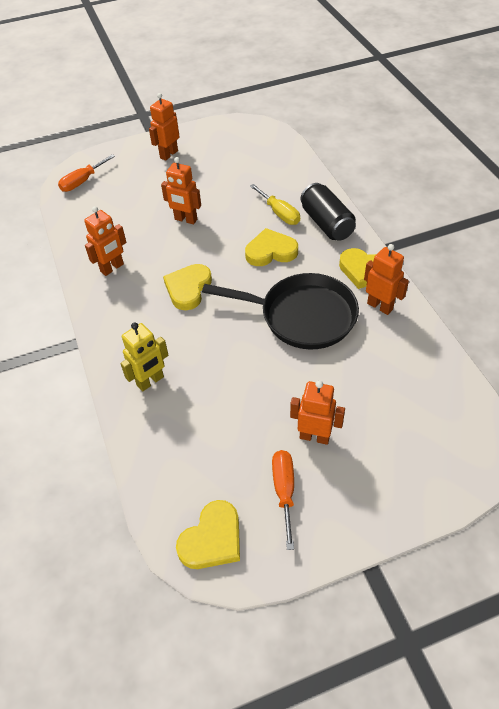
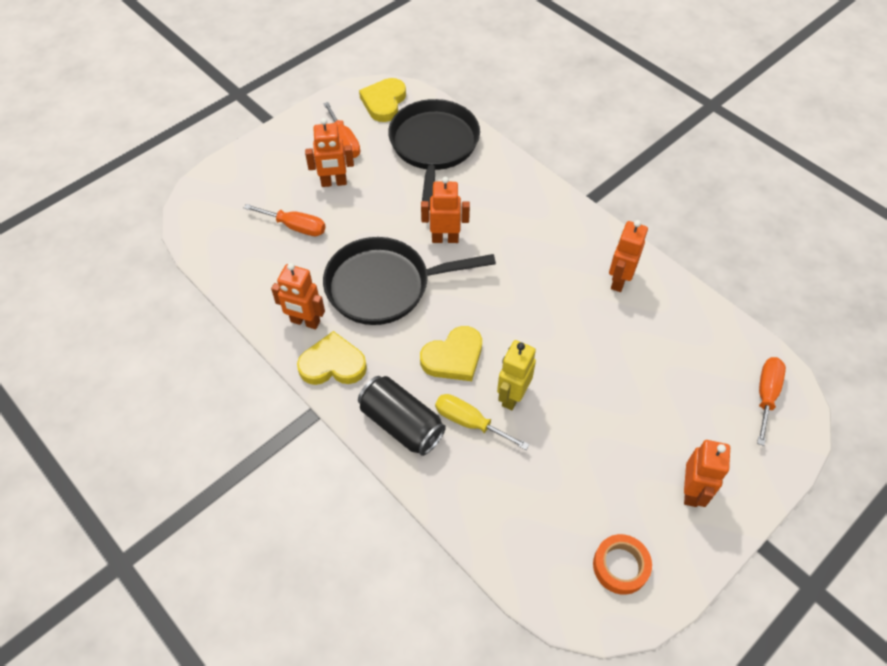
camera: 155 degrees right, 5 degrees up
yellow robot [120,322,168,392] -> yellow robot moved to [497,340,536,410]
orange robot [161,157,201,224] -> orange robot moved to [421,177,470,243]
yellow heart [163,264,212,310] -> none
none -> orange screwdriver [244,204,326,236]
none -> black pan [388,99,480,210]
none -> orange tape [593,534,652,595]

